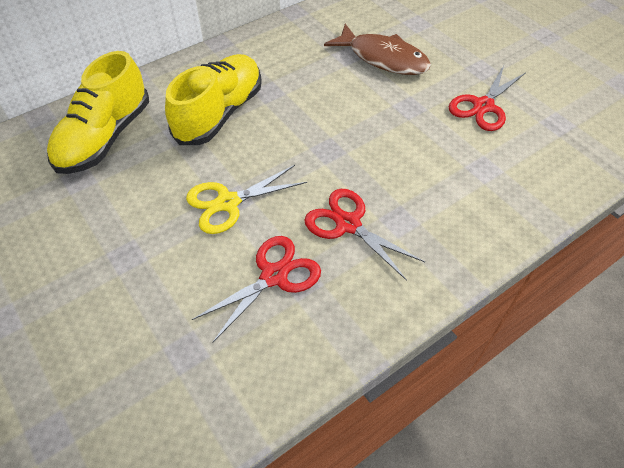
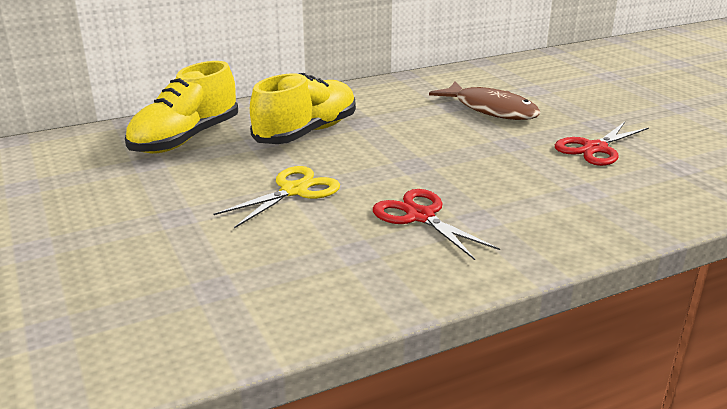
camera: 10 degrees right, 25 degrees down
yellow scissors [186,165,307,234] -> yellow scissors turned 150 degrees clockwise [213,166,340,228]
red scissors [192,236,321,343] -> none

